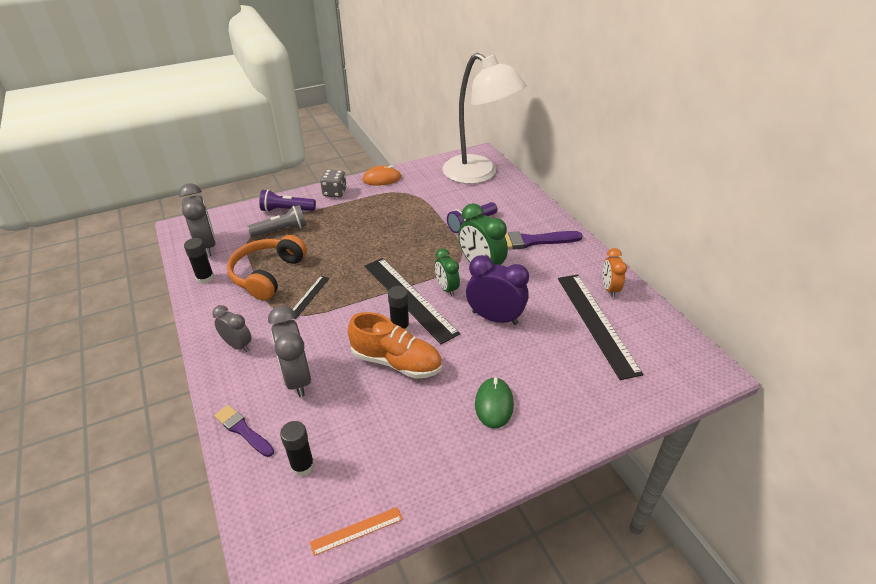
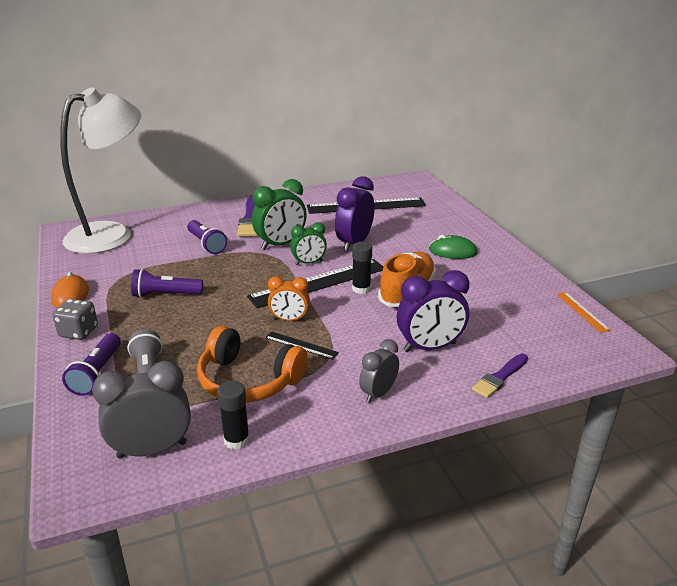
camera: 85 degrees left, 10 degrees down
grey clock [268,305,311,397] -> purple clock [397,270,469,352]
black glue stick [280,421,314,476] -> none
orange clock [602,248,627,298] -> orange clock moved to [268,276,310,321]
none -> purple flashlight [131,269,203,298]

